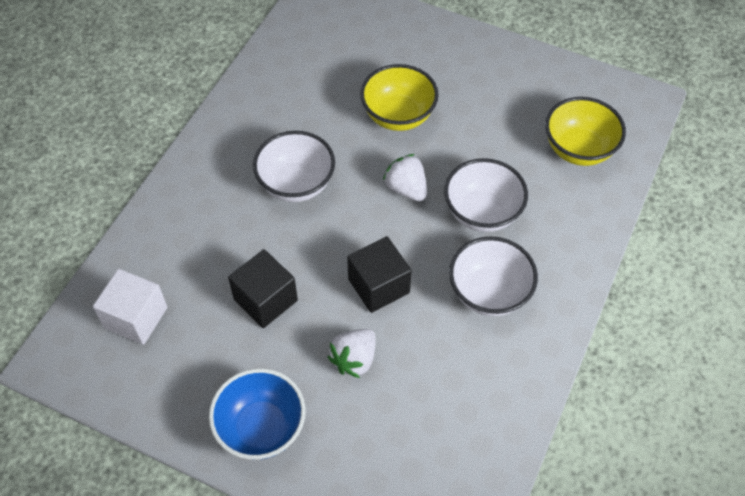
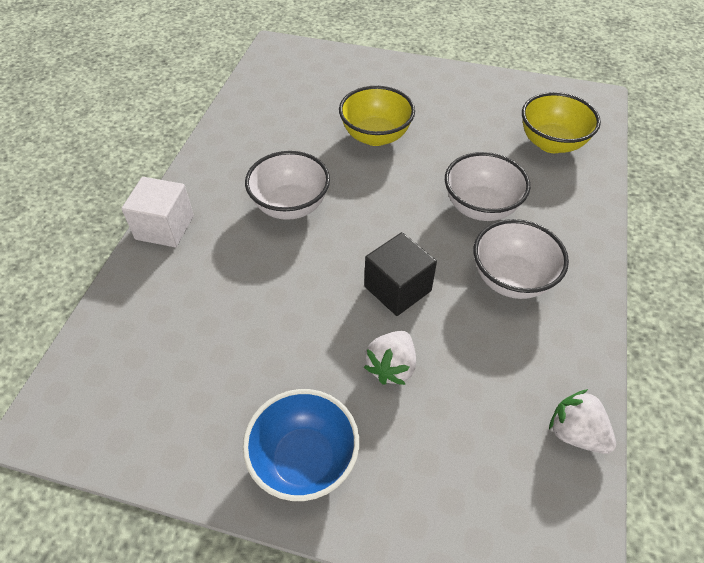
camera: 10 degrees left, 5 degrees down
white cube [93,269,167,345] -> white cube moved to [121,177,194,247]
black cube [228,249,298,328] -> none
white strawberry [383,154,427,201] -> white strawberry moved to [549,389,616,454]

